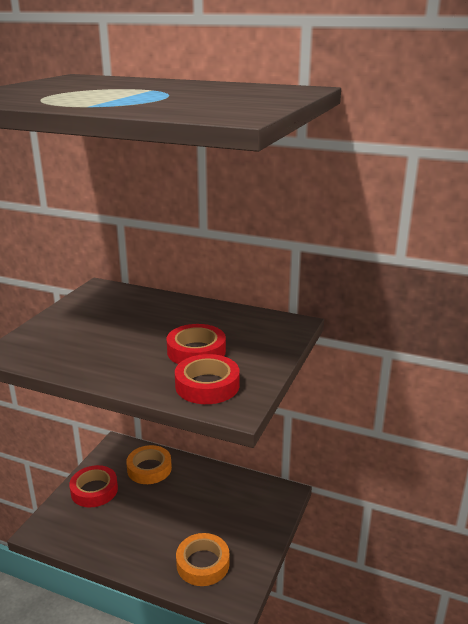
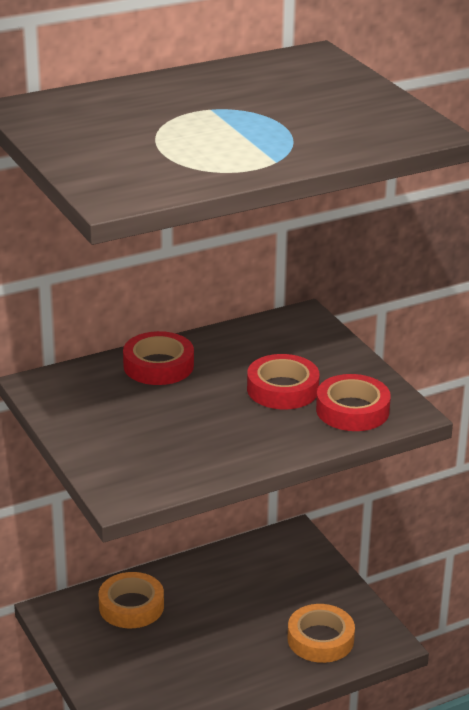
camera: 50 degrees left, 5 degrees up
red tape [69,465,118,507] -> red tape moved to [123,331,194,385]

